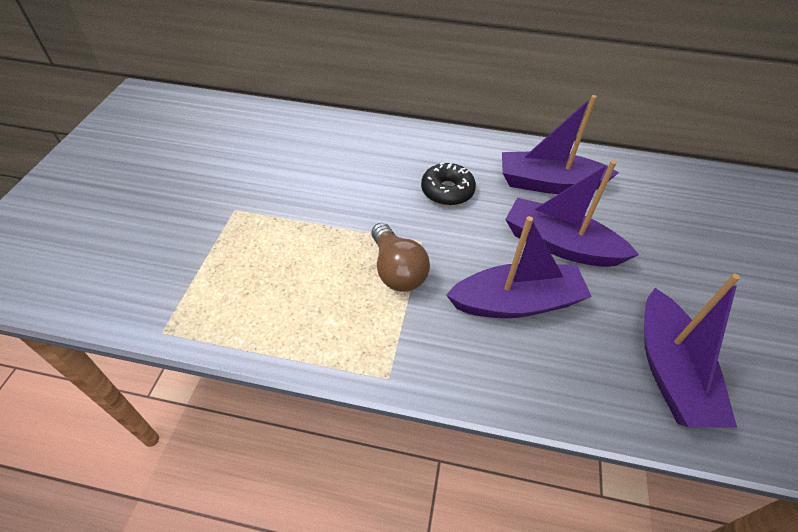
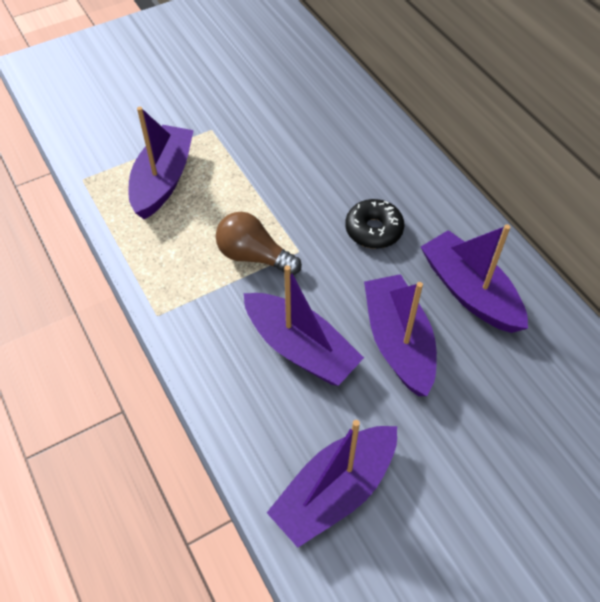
camera: 50 degrees right, 5 degrees up
brown light bulb [371,223,430,292] -> brown light bulb turned 90 degrees clockwise [216,212,302,275]
none -> purple boat [129,107,194,220]

